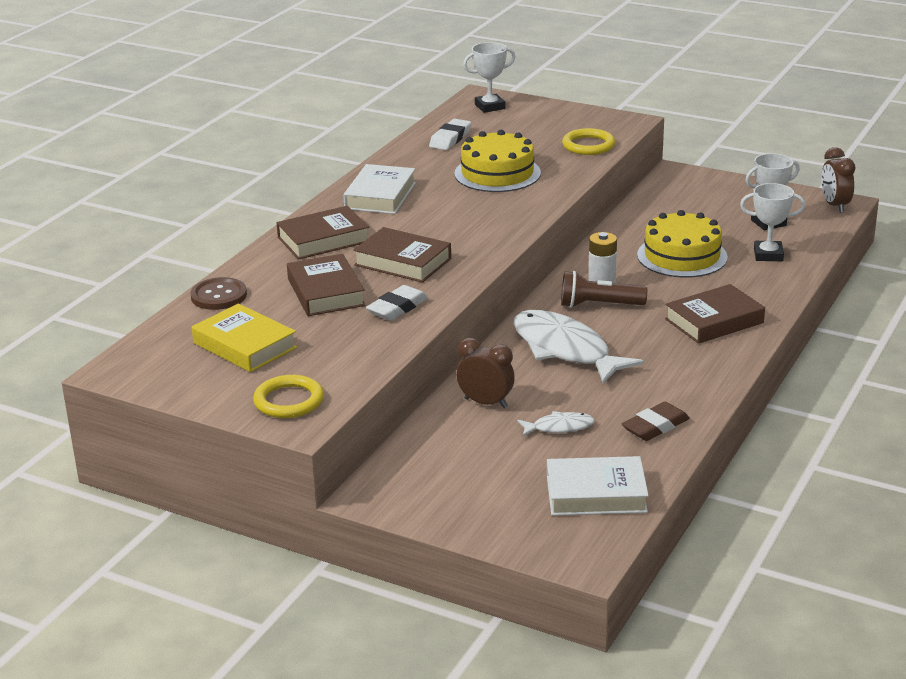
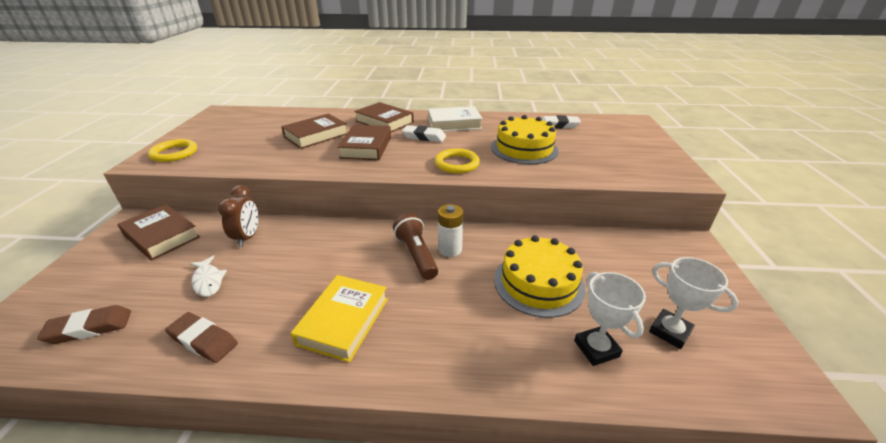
camera: 65 degrees right, 5 degrees up
brown button [190,277,247,310] -> none
yellow book [192,303,297,372] -> yellow book moved to [291,275,388,362]
white eraser [366,285,428,321] -> white eraser moved to [402,125,446,142]
white trophy [463,42,515,113] -> none
white fish [513,310,644,384] -> none
white book [547,456,649,516] -> brown eraser [37,305,131,344]
yellow ring [562,128,615,155] -> yellow ring moved to [435,148,480,173]
brown book [665,284,765,344] -> brown book moved to [118,204,200,261]
brown clock [821,147,855,213] -> none

